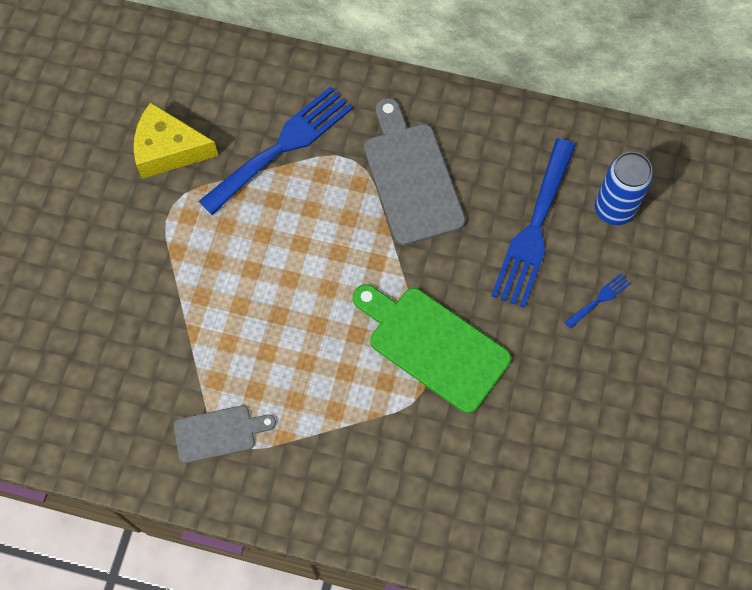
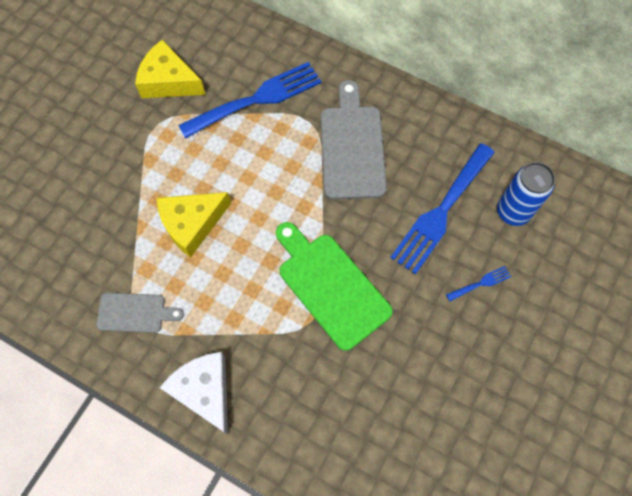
camera: 15 degrees right, 0 degrees up
none -> yellow cheese [157,192,231,258]
none -> white cheese [160,352,228,434]

